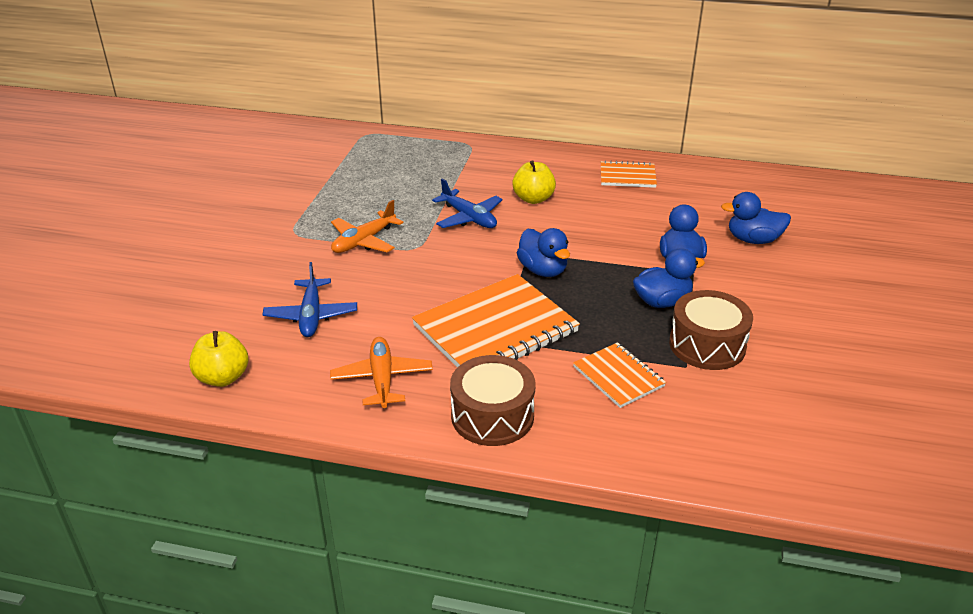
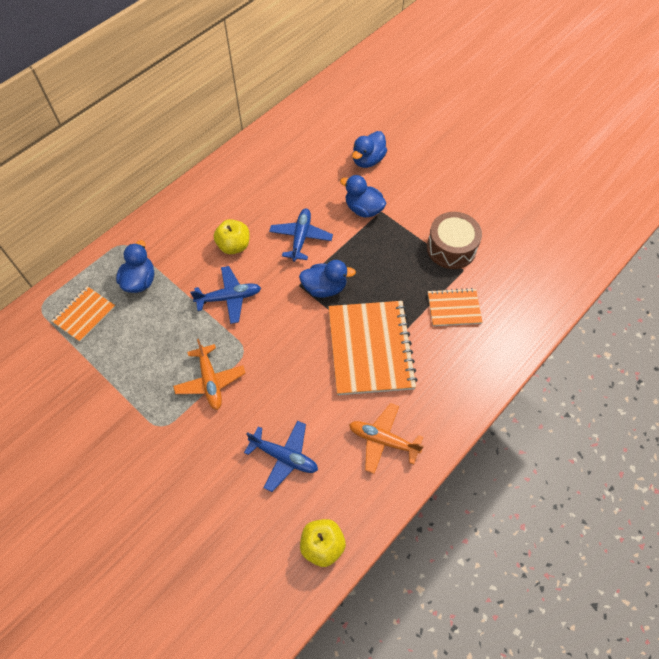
camera: 60 degrees left, 25 degrees up
brown drum [450,355,535,446] -> none
orange notebook [601,160,657,188] -> orange notebook moved to [52,286,115,342]
blue duck [633,248,705,308] -> blue duck moved to [116,240,154,293]
none -> blue plane [269,208,333,262]

